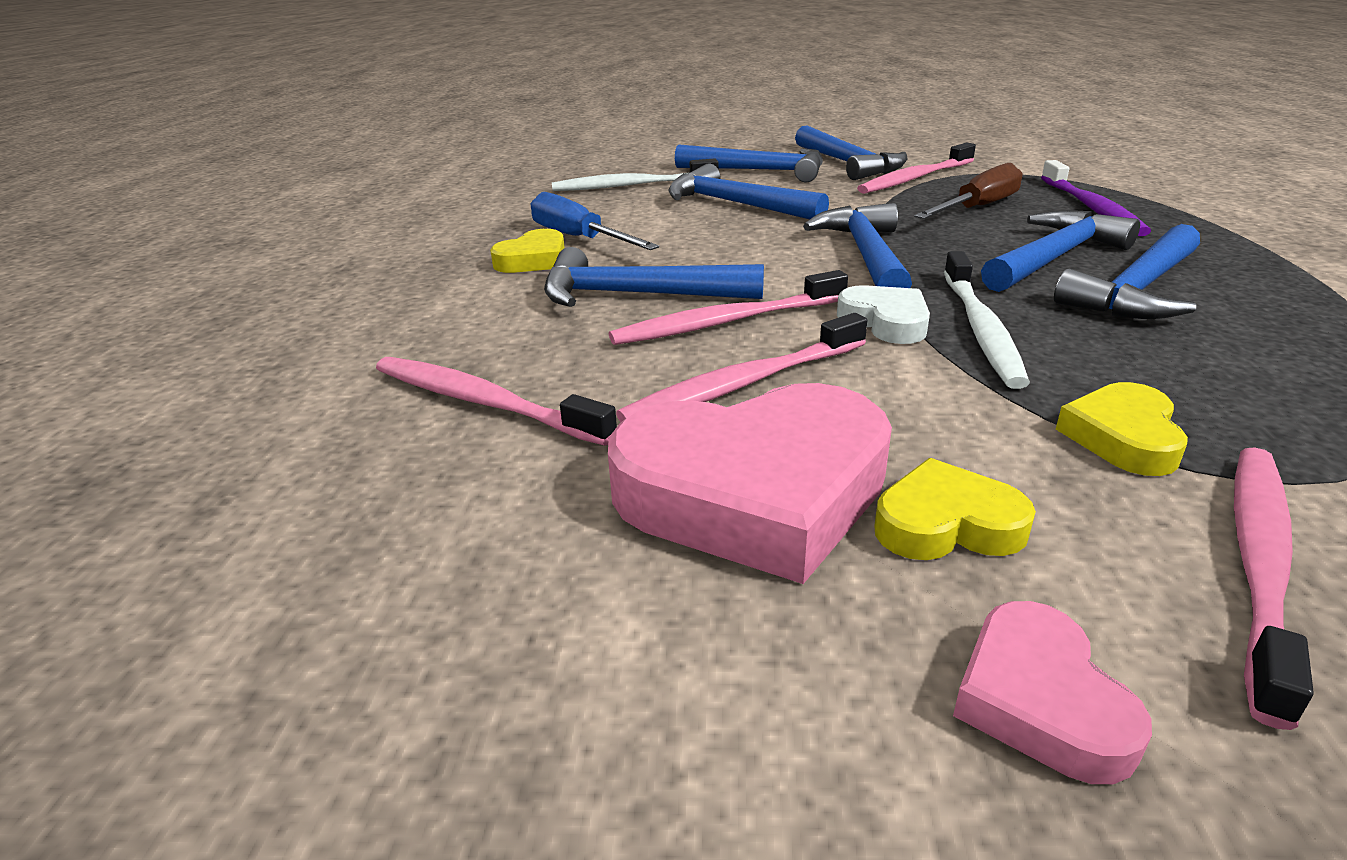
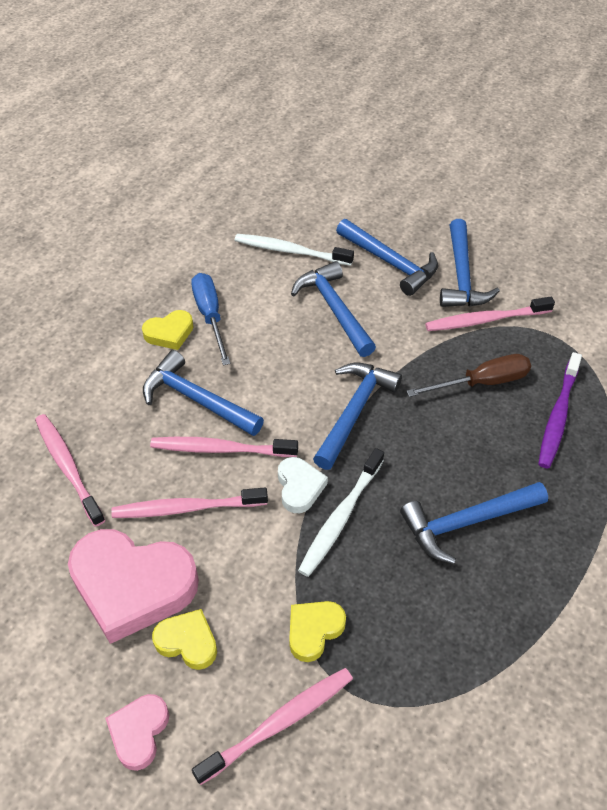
camera: 25 degrees right, 20 degrees up
blue hammer [981,210,1140,292] -> none

